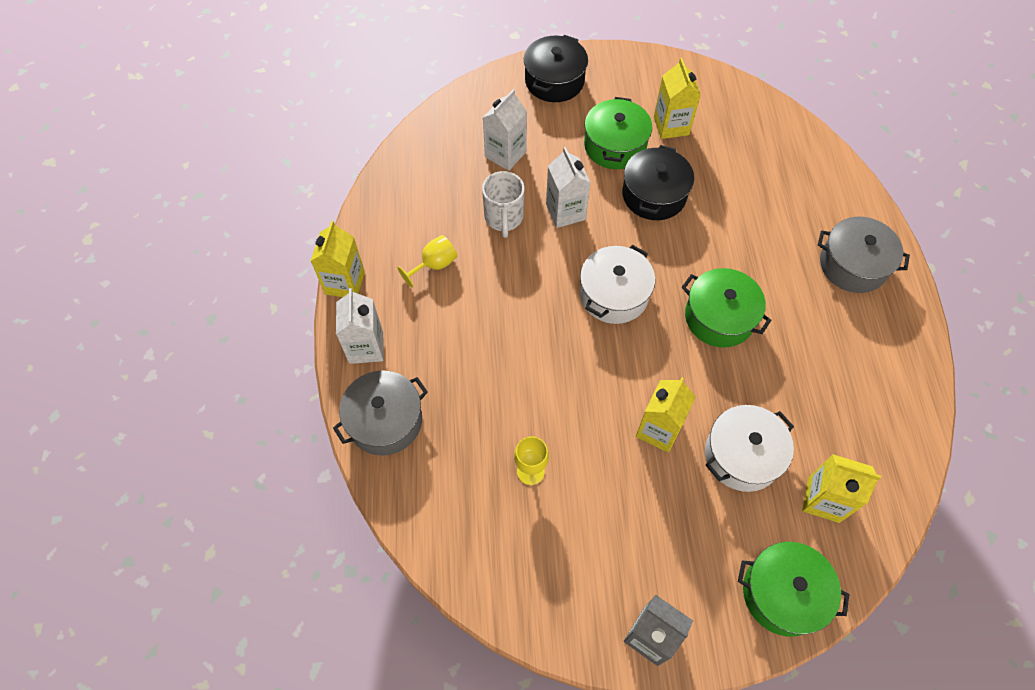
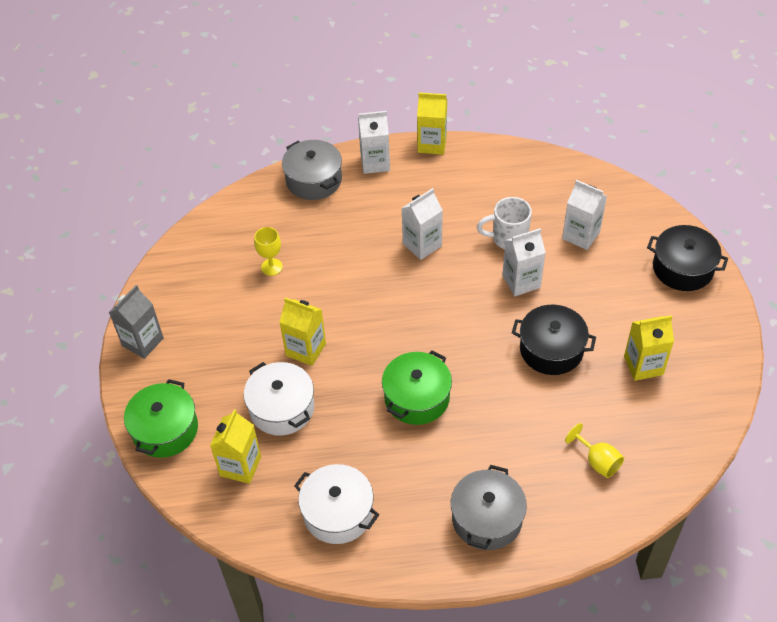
camera: 90 degrees right, 10 degrees down
yellow goblet [397,235,457,288] -> yellow goblet moved to [565,423,624,478]
white pot [580,245,655,324] -> white pot moved to [294,464,379,544]
green pot [584,97,652,169] -> none
none -> white carton [402,188,443,260]

